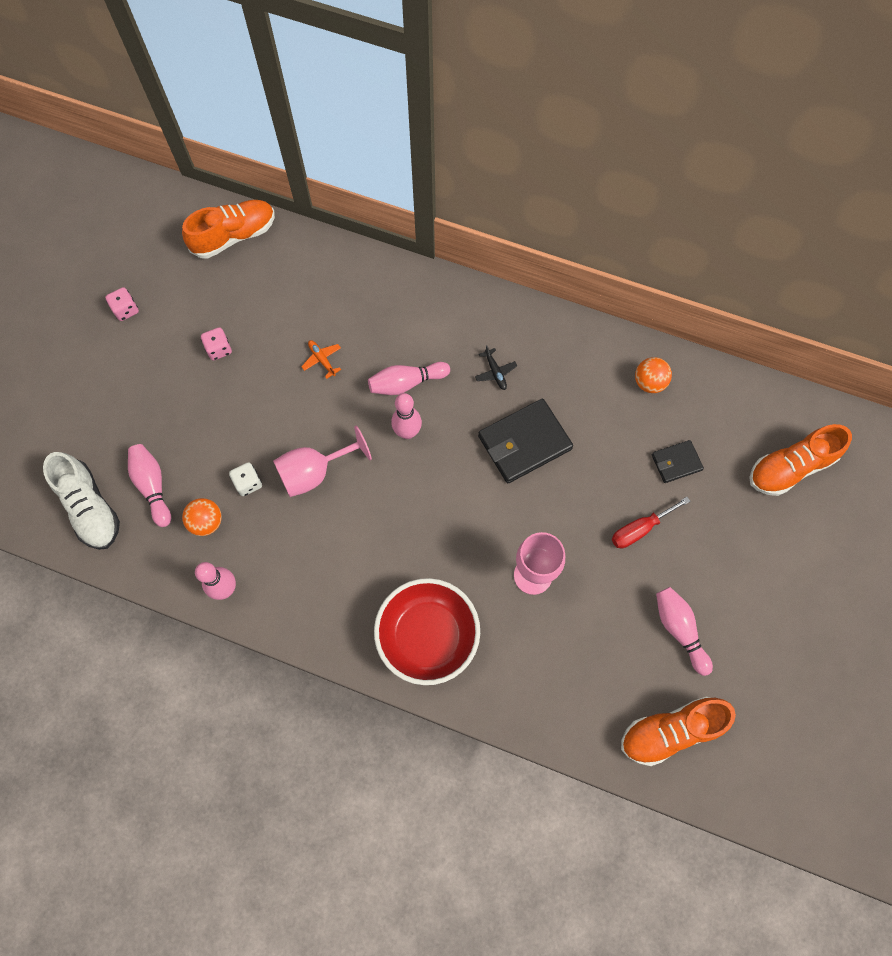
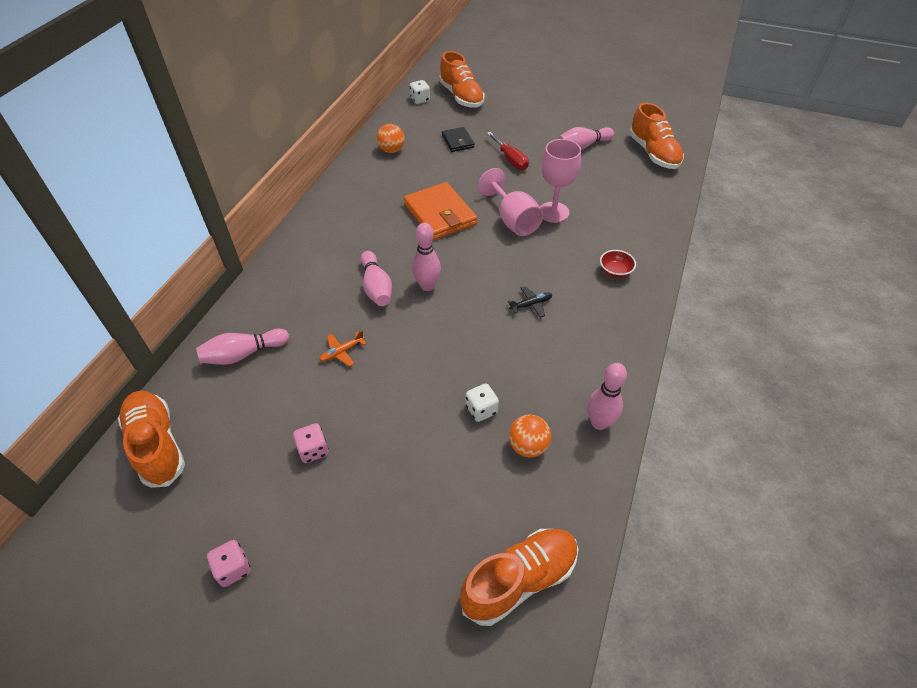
camera: 90 degrees left, 20 degrees down
white shoe [43,452,120,550] -> orange shoe [460,529,578,626]
pink bowling pin [128,444,171,527] -> pink bowling pin moved to [196,329,289,365]
pink goblet [273,425,372,497] -> pink goblet moved to [478,168,543,236]
red bowl [374,578,480,685] -> red bowl [600,250,636,278], size x0.41
black plane [475,345,517,390] -> black plane moved to [508,286,552,318]
black wallet [478,399,573,483] -> orange wallet [404,182,477,240]
none -> white dice [410,80,430,104]

